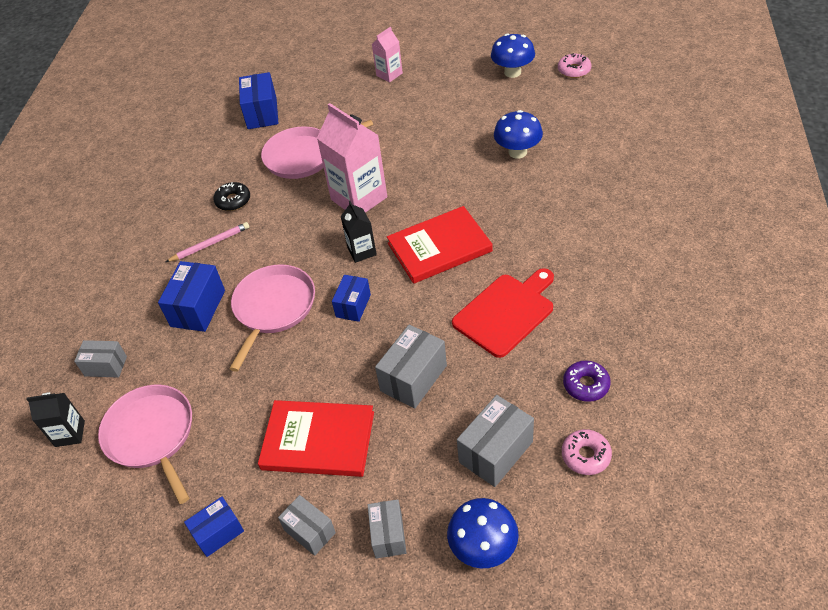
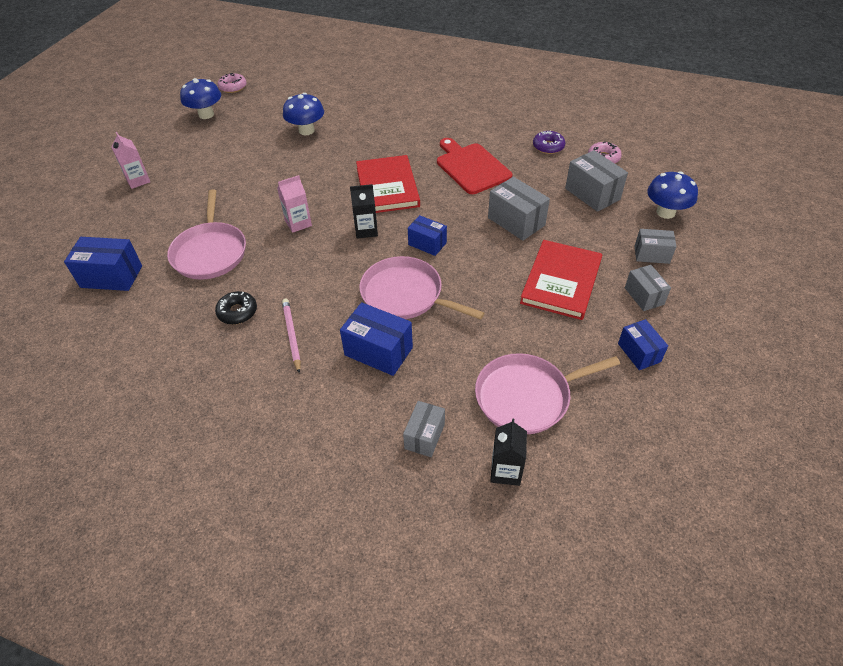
camera: 80 degrees left, 0 degrees up
grey box [278,495,336,556] -> grey box turned 75 degrees counterclockwise [625,265,671,311]
pink carton [317,103,387,213] -> pink carton [277,175,312,233], size x0.53

